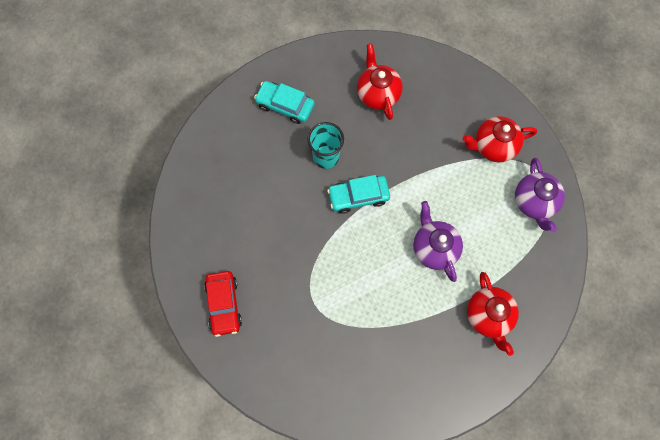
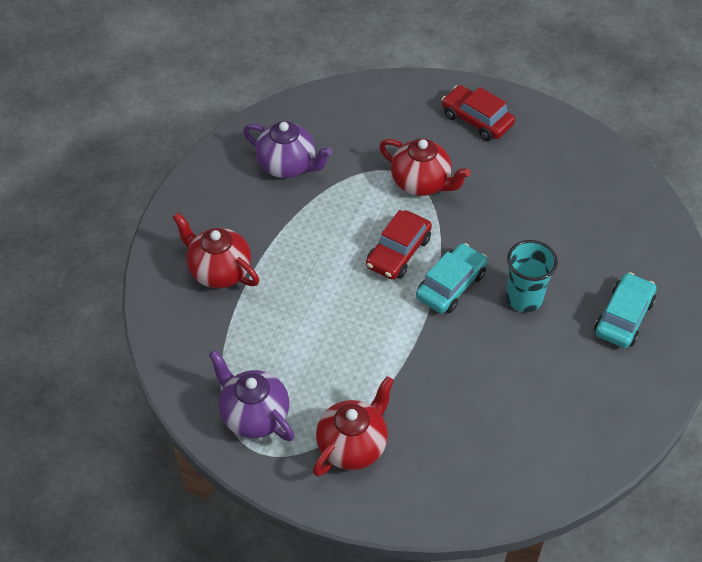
camera: 140 degrees right, 20 degrees down
turquoise car [254,81,315,124] -> turquoise car turned 45 degrees counterclockwise [594,272,657,348]
red teapot [357,44,403,120] -> red teapot moved to [379,138,471,196]
purple teapot [413,201,463,282] -> purple teapot moved to [243,121,332,178]
none -> red car [366,210,432,280]

